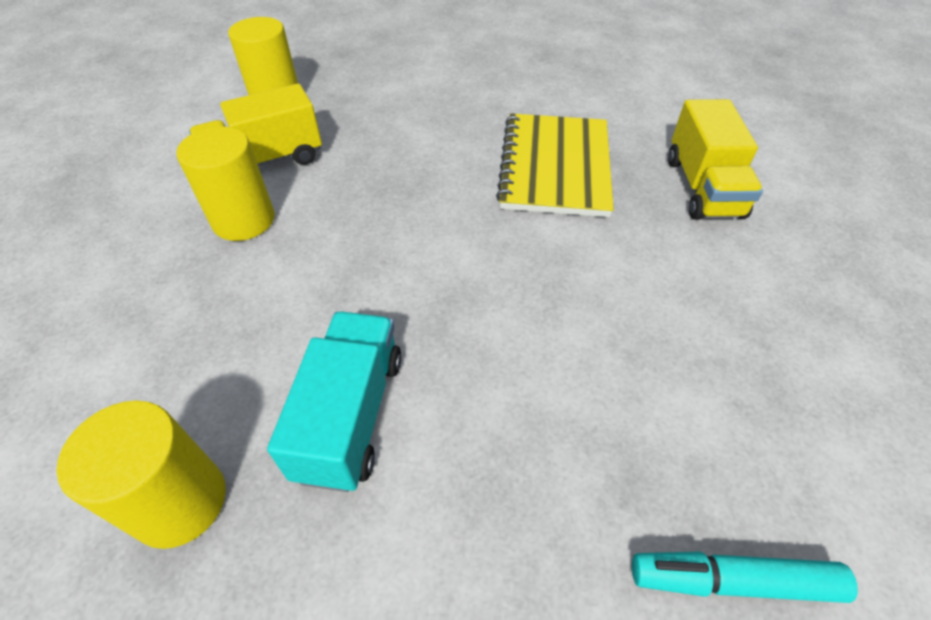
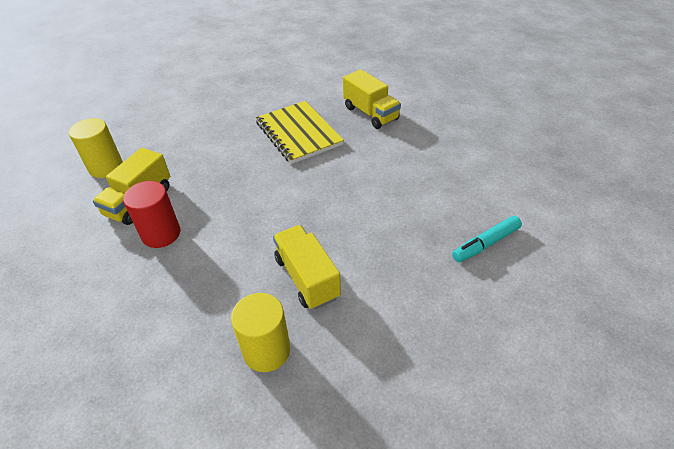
camera: 35 degrees left, 5 degrees down
yellow cylinder [176,127,275,241] -> red cylinder [123,181,180,248]
turquoise truck [267,311,402,492] -> yellow truck [273,225,341,310]

